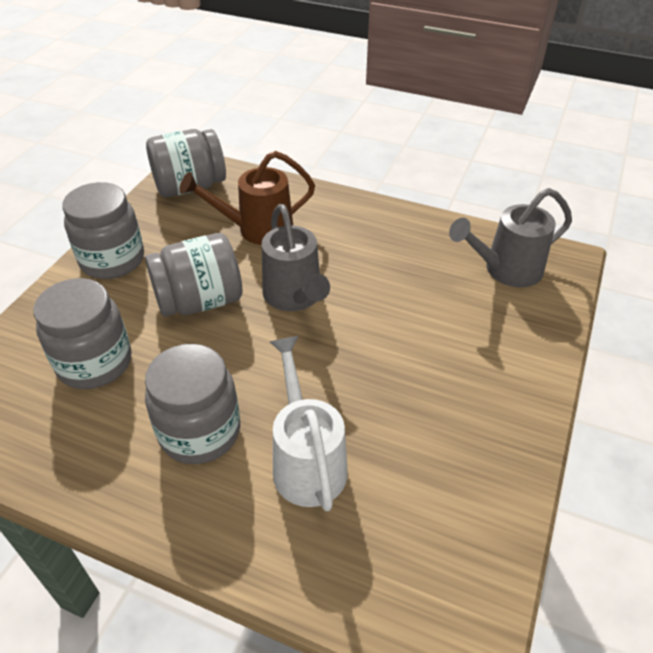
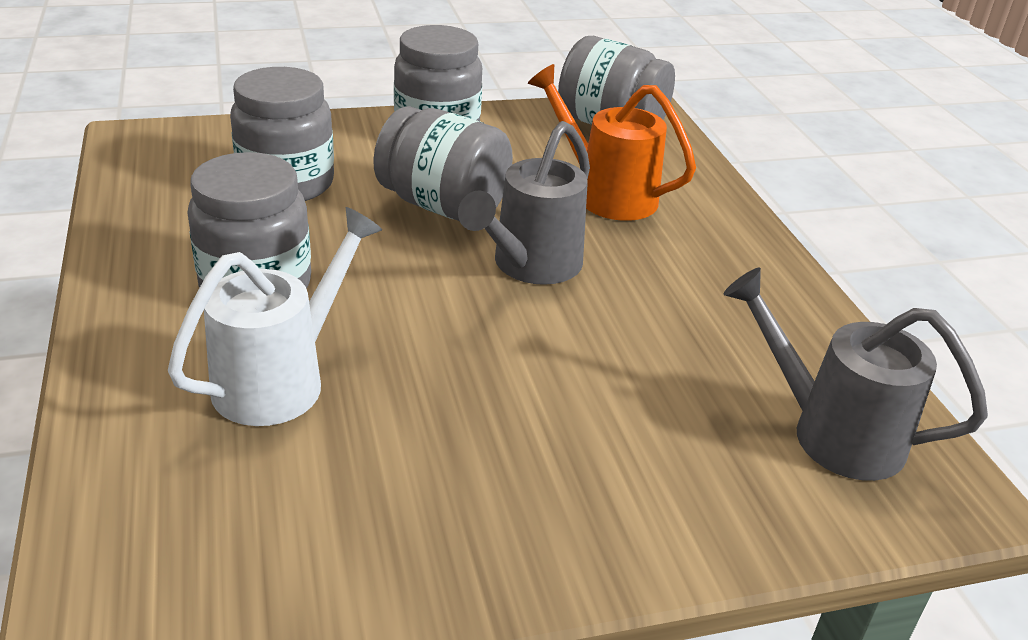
camera: 50 degrees right, 10 degrees down
brown watering can [179,151,315,245] -> orange watering can [528,64,696,221]

